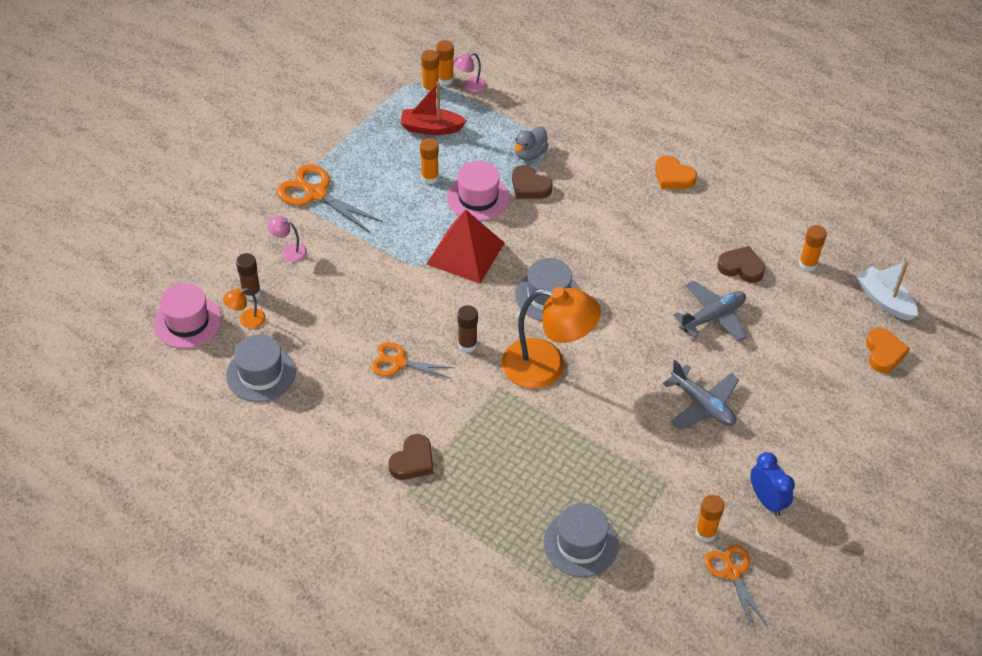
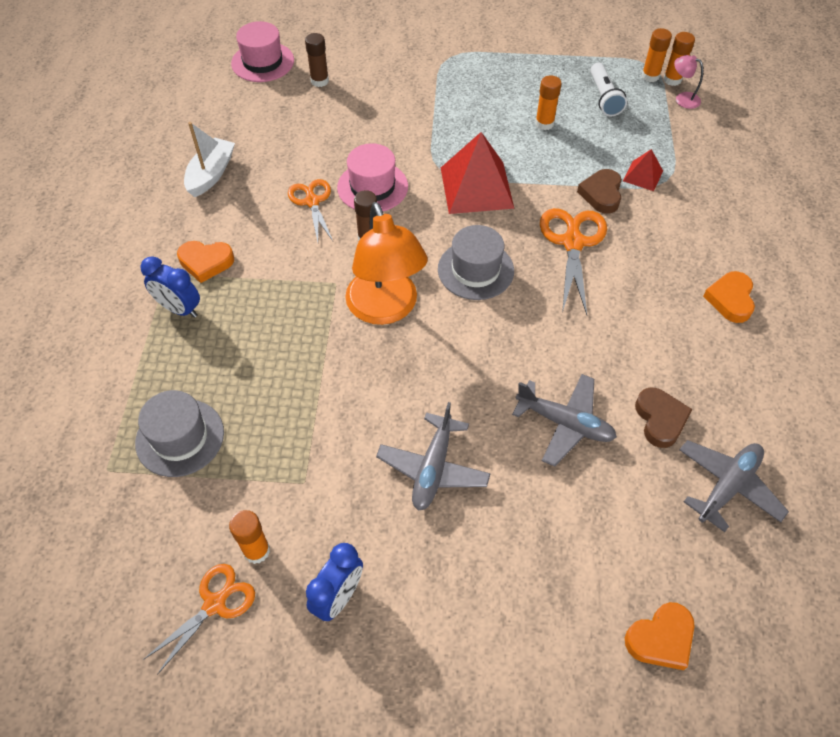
camera: 60 degrees right, 5 degrees up
orange lamp [223,288,266,329] -> none
grey hat [226,335,296,402] -> none
pink lamp [267,216,307,262] -> none
orange scissors [277,164,383,233] -> orange scissors moved to [540,208,607,315]
brown heart [389,434,433,480] -> orange heart [177,241,234,283]
red boat [400,82,467,135] -> white flashlight [590,63,627,116]
pink hat [447,161,510,221] -> pink hat moved to [337,143,408,211]
grey duck [514,127,549,161] -> red pyramid [623,149,663,191]
orange glue stick [799,225,827,271] -> grey plane [679,440,789,532]
white boat [856,261,918,321] -> white boat moved to [184,122,235,197]
none -> blue clock [140,256,200,318]

